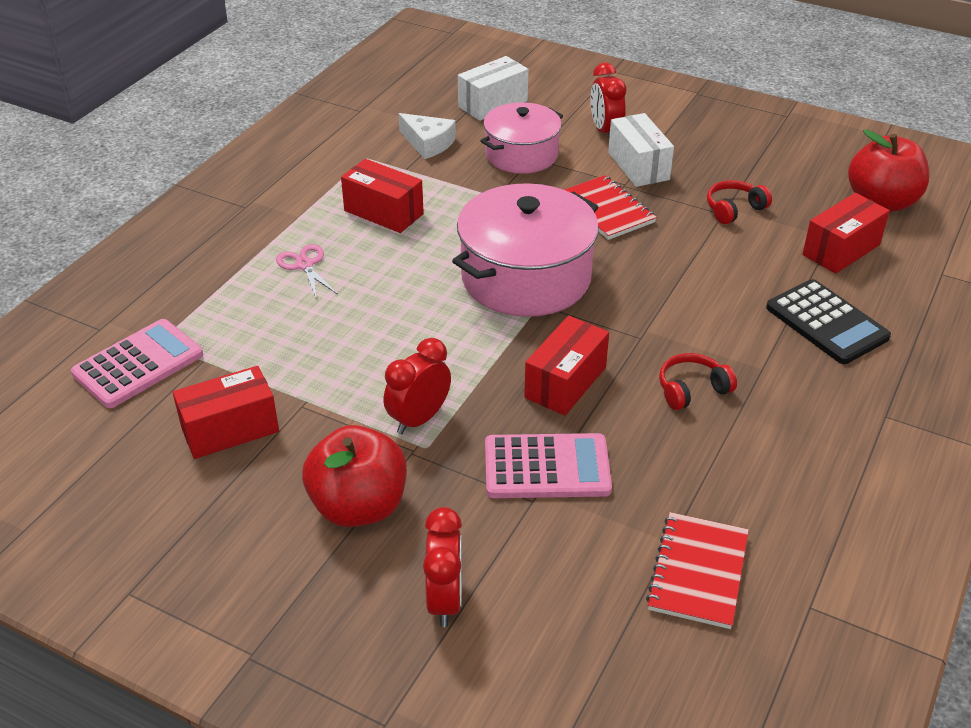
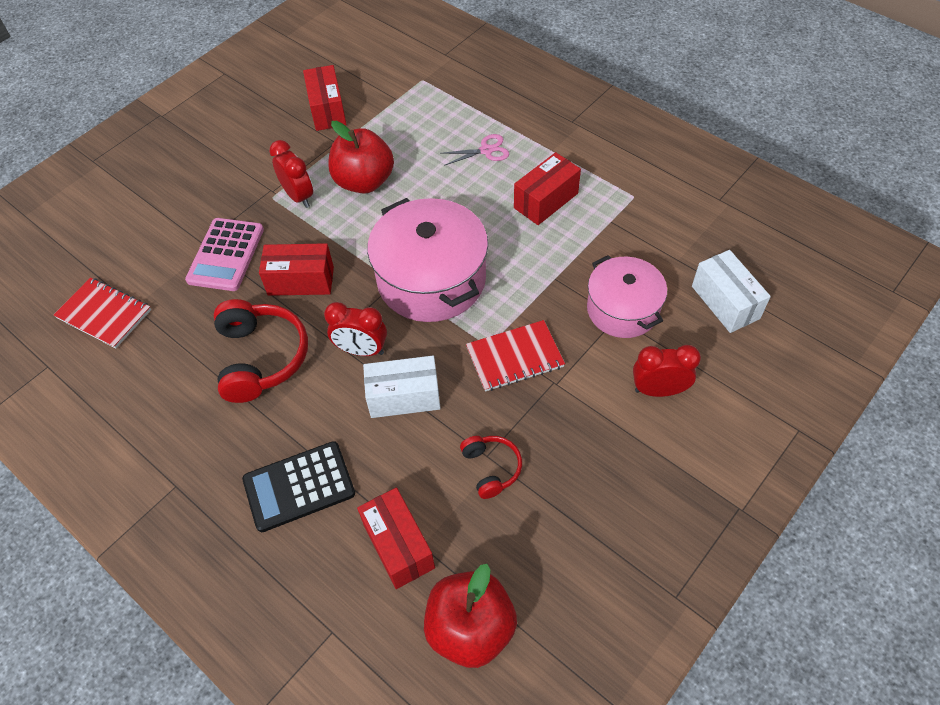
camera: 105 degrees right, 15 degrees up
pink calculator [71,319,203,408] -> none
red apple [302,425,407,527] -> red apple moved to [328,121,394,194]
white cheese [398,113,456,159] -> none
red clock [423,507,462,627] -> red clock moved to [324,302,387,356]
red box [524,316,609,415] -> red box turned 45 degrees counterclockwise [259,243,334,296]
white box [608,113,674,187] -> white box moved to [363,356,441,418]
red headphones [659,353,737,410] -> red headphones [214,299,308,403], size x1.82

